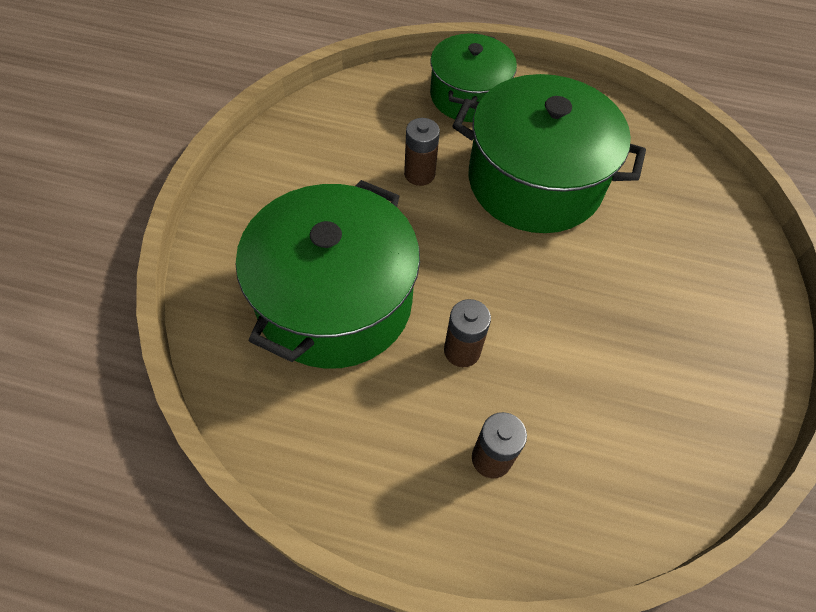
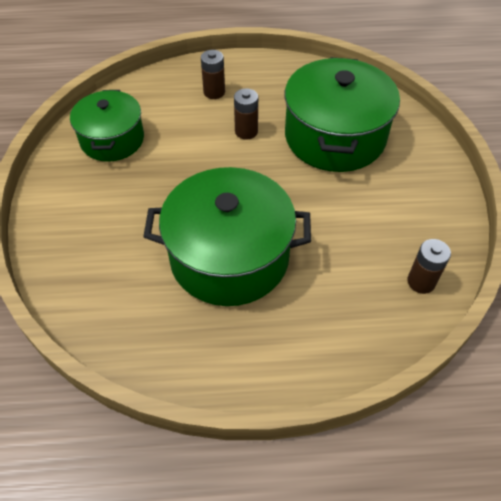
camera: 165 degrees right, 5 degrees down
brown battery [404,118,440,186] -> brown battery moved to [407,239,451,294]
green pot [430,33,517,122] -> green pot moved to [70,90,144,162]

